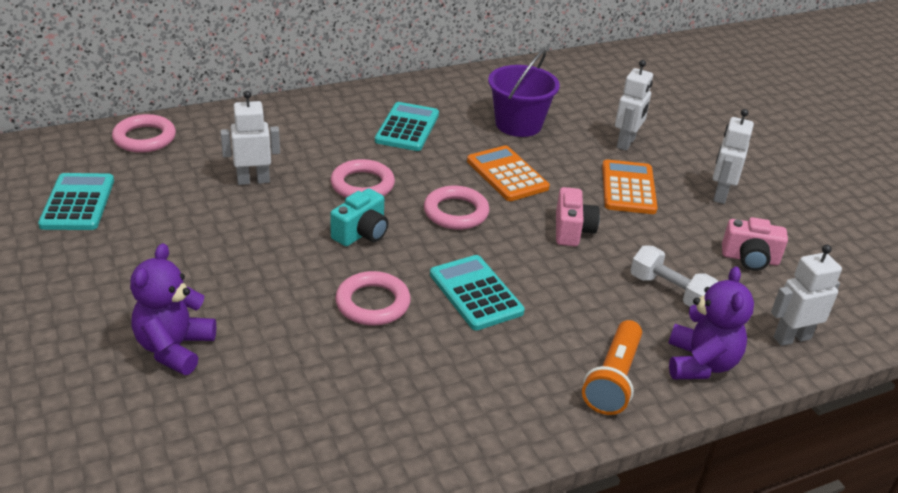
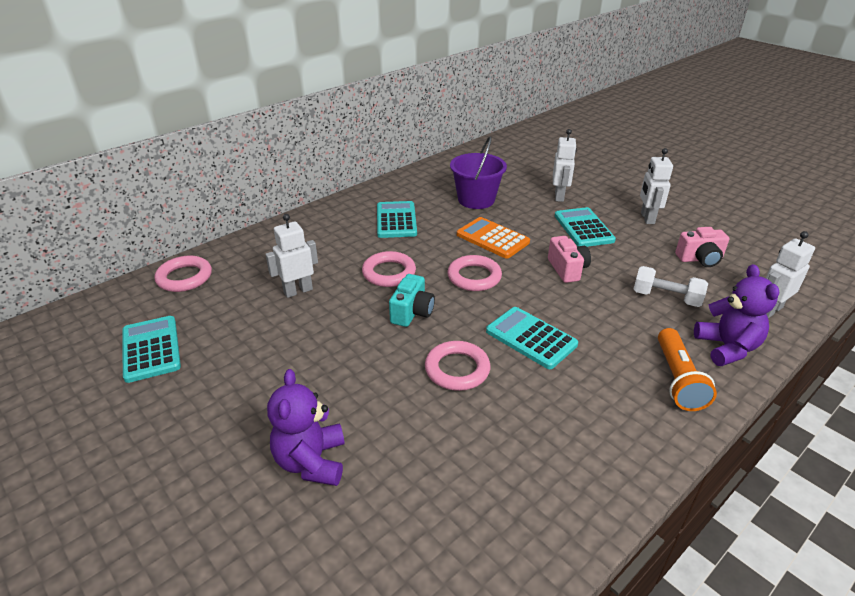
camera: 15 degrees left, 0 degrees up
orange calculator [602,160,658,214] -> turquoise calculator [555,207,616,247]

